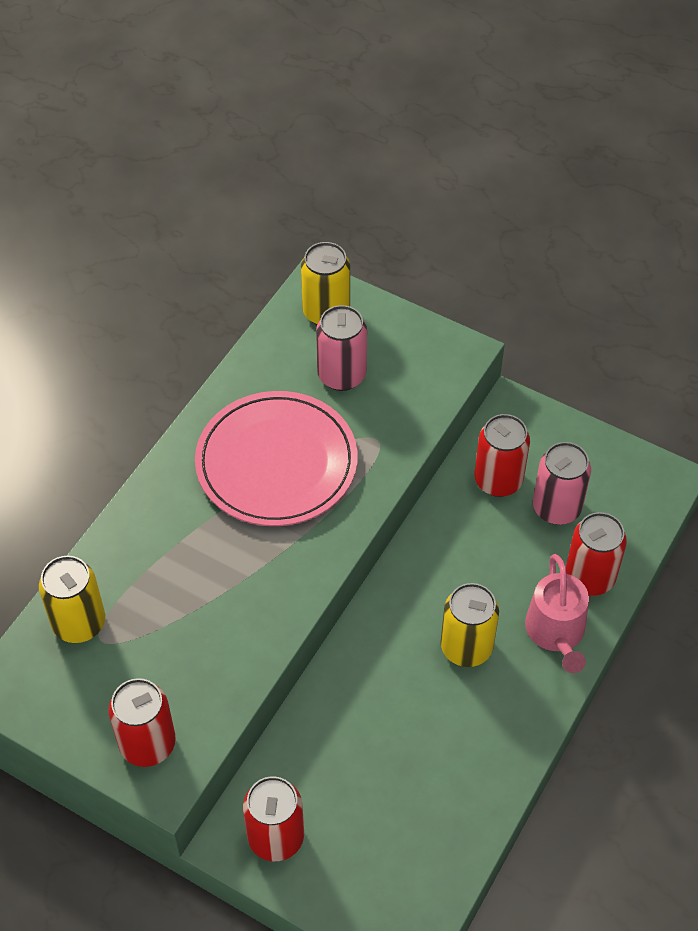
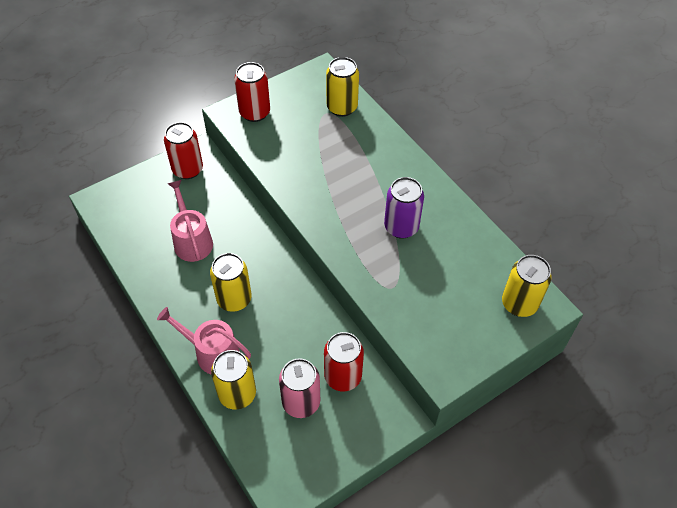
camera: 115 degrees right, 0 degrees up
pink plate [195,391,358,526] -> purple can [384,177,424,239]
pink can [316,305,367,391] -> none
red can [566,512,627,596] -> yellow can [211,350,256,410]
none -> pink watering can [168,180,213,262]

